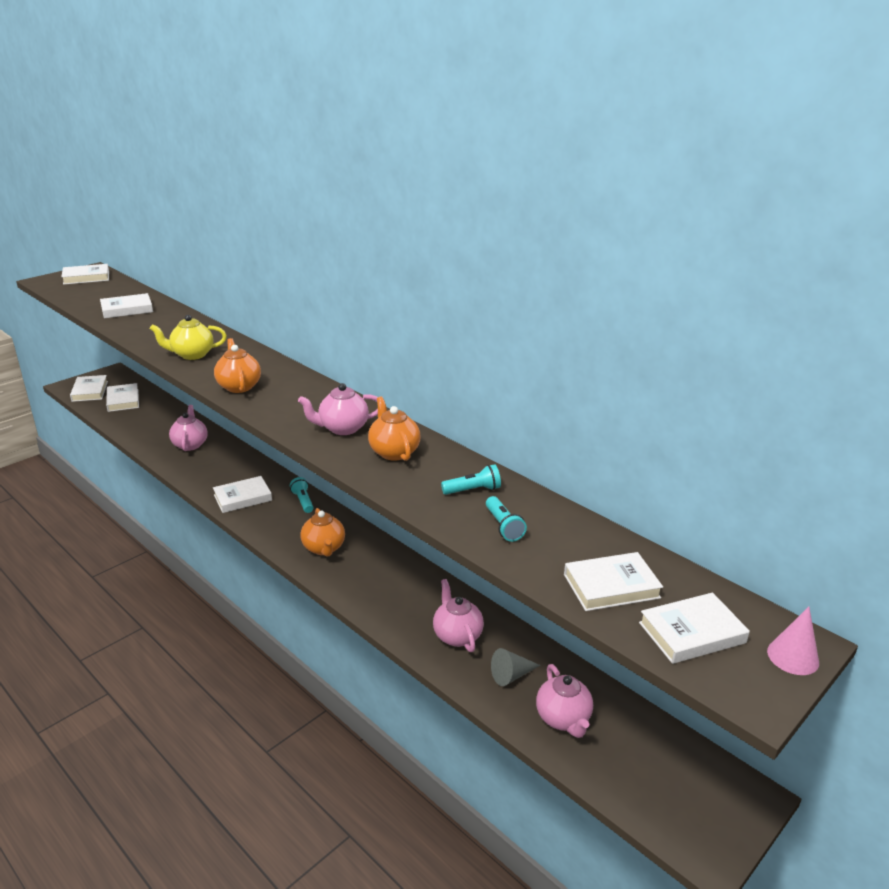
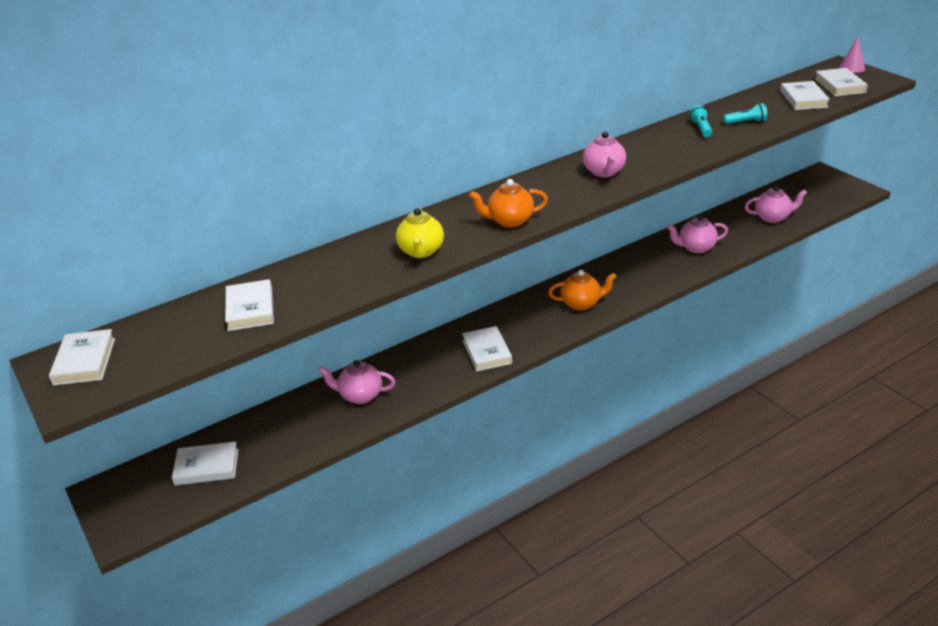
camera: 75 degrees left, 5 degrees up
white book [70,375,108,402] -> none
turquoise flashlight [290,477,314,513] -> none
orange teapot [368,397,421,461] -> none
grey cone [491,648,540,686] -> none

